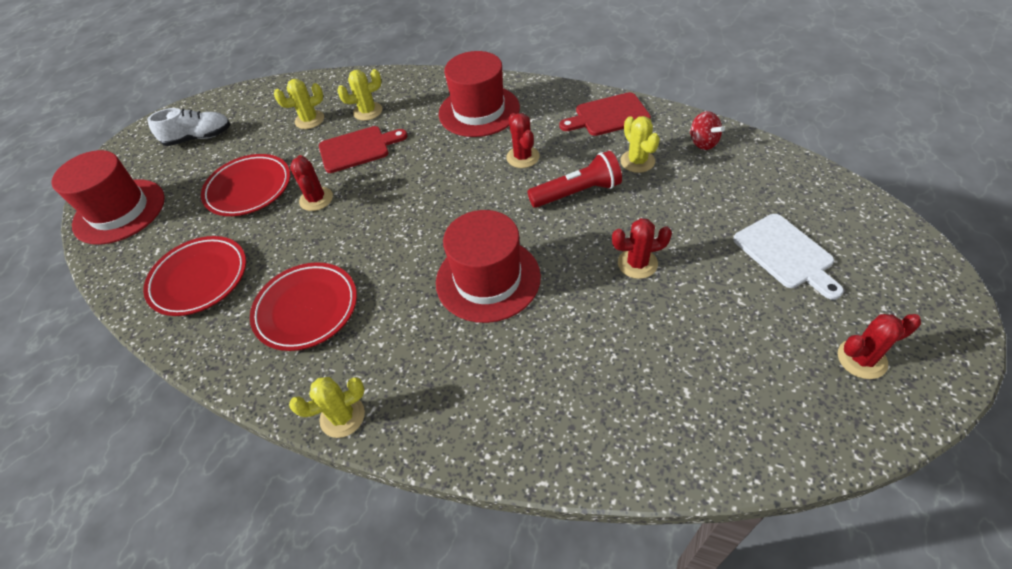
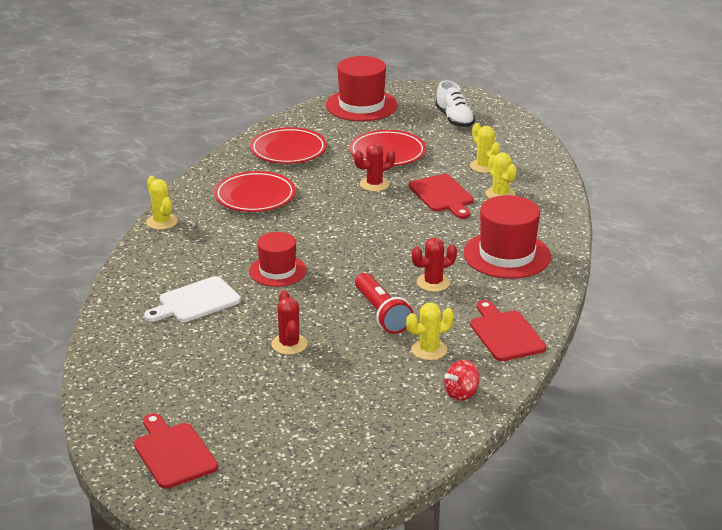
camera: 80 degrees right, 20 degrees down
red hat [436,210,541,323] -> red hat [249,232,307,287], size x0.65
white cutting board [733,214,844,300] -> white cutting board moved to [144,276,241,322]
red cactus [838,314,921,379] -> red cutting board [134,413,218,489]

